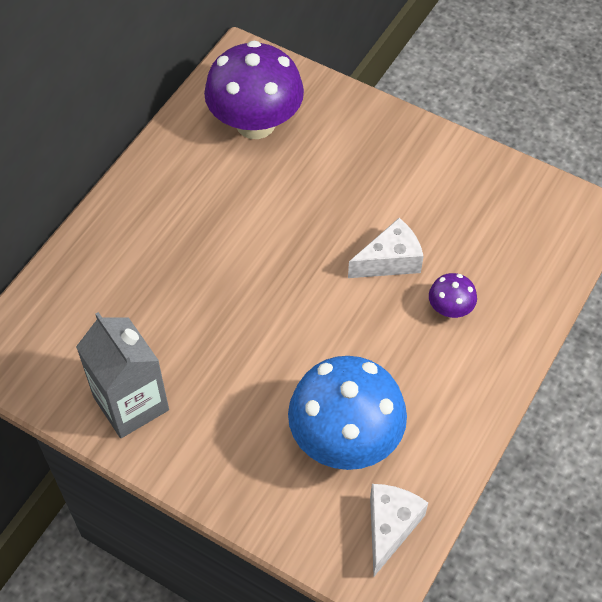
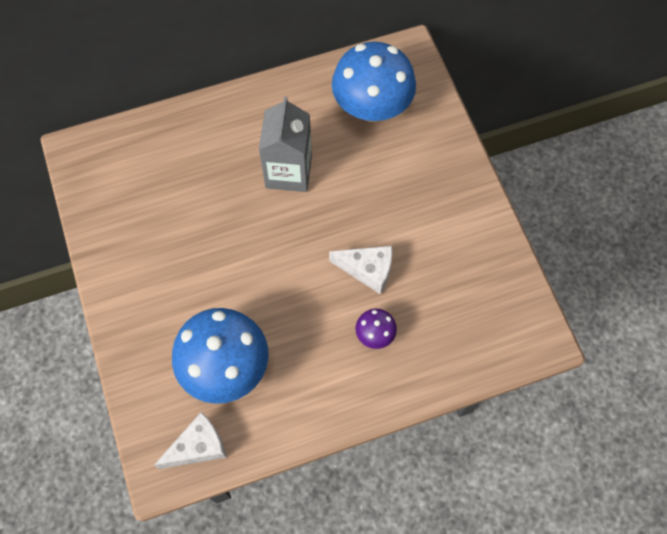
camera: 40 degrees right, 10 degrees up
grey carton [76,312,169,438] -> grey carton moved to [259,96,312,192]
purple mushroom [204,40,304,139] -> blue mushroom [332,42,416,122]

